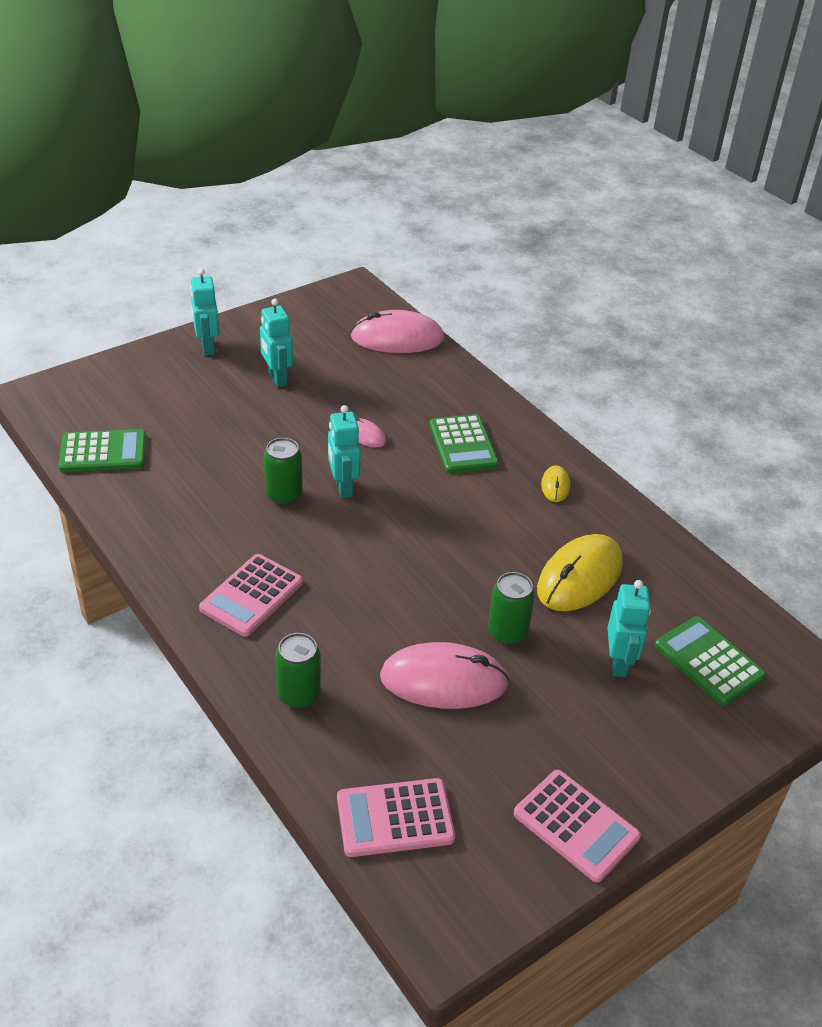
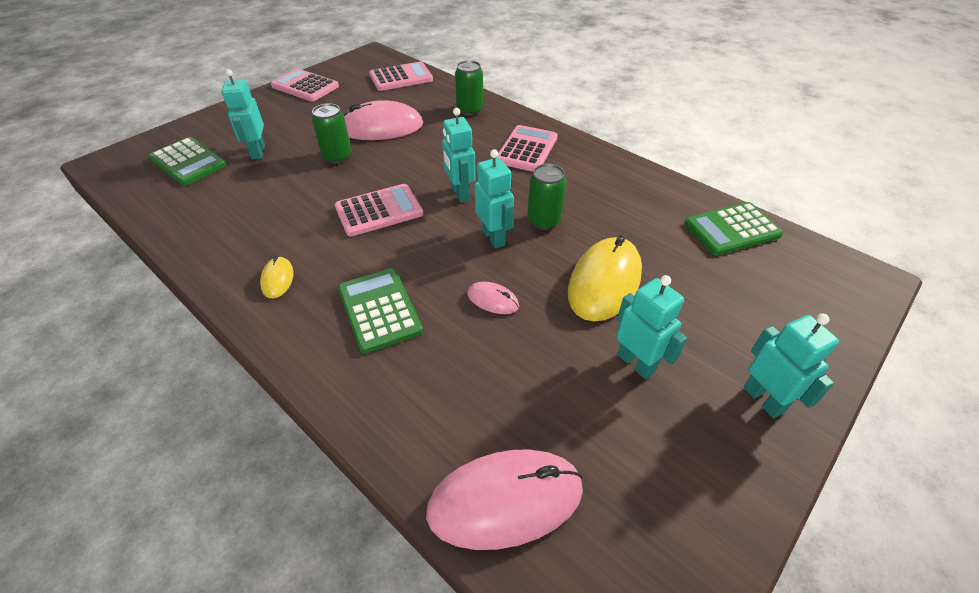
camera: 170 degrees right, 5 degrees up
yellow mouse [537,534,623,611] -> yellow mouse moved to [568,235,642,321]
none -> pink calculator [335,184,423,237]
none -> turquoise robot [442,108,476,203]

